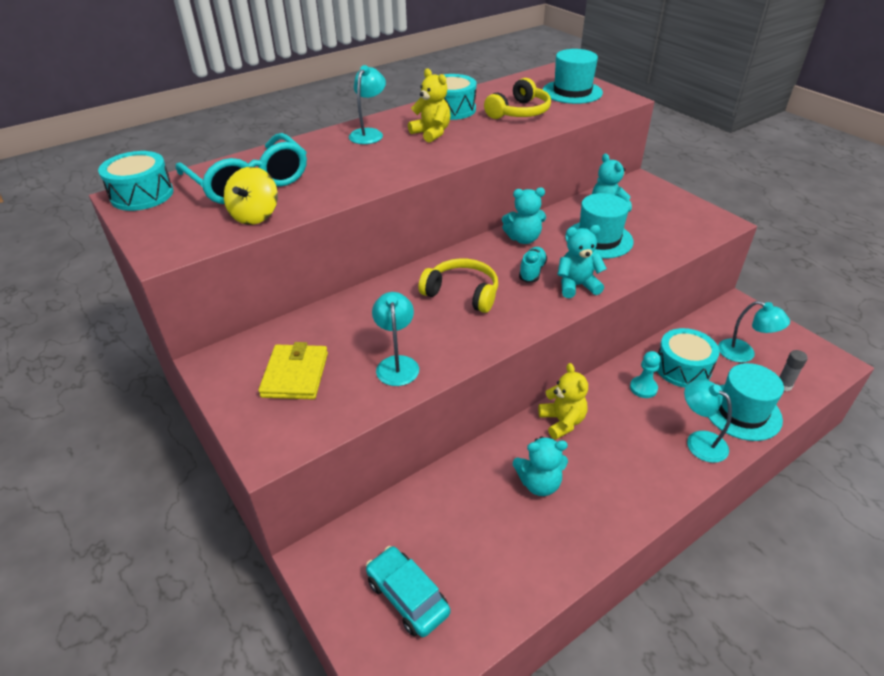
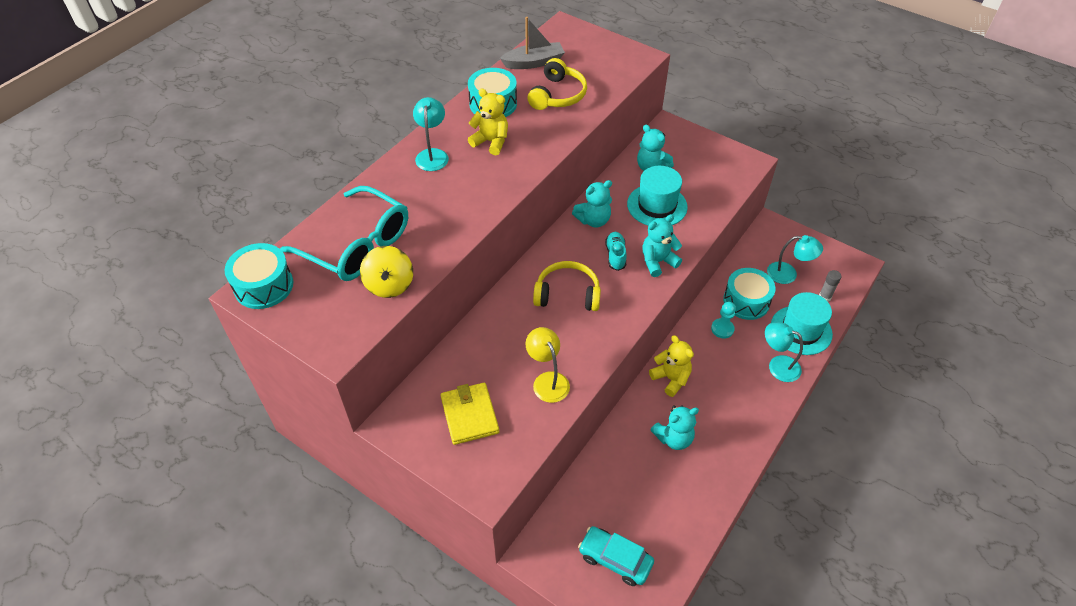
camera: 20 degrees left, 10 degrees up
turquoise lamp [372,292,419,386] -> yellow lamp [525,327,570,403]
turquoise hat [543,49,603,104] -> none
none -> grey boat [500,17,565,69]

